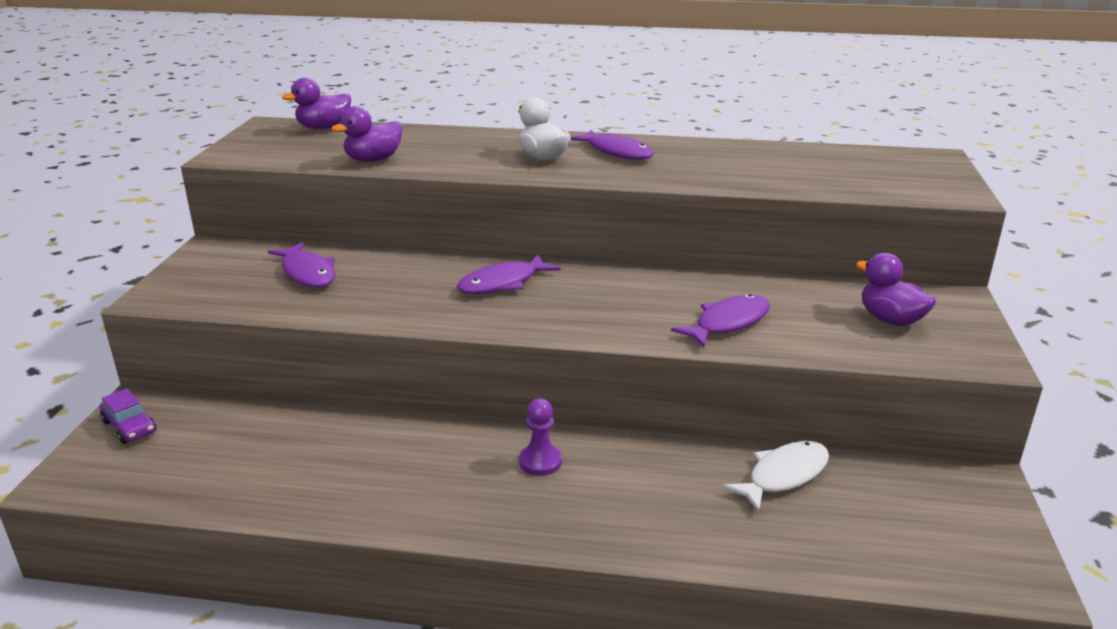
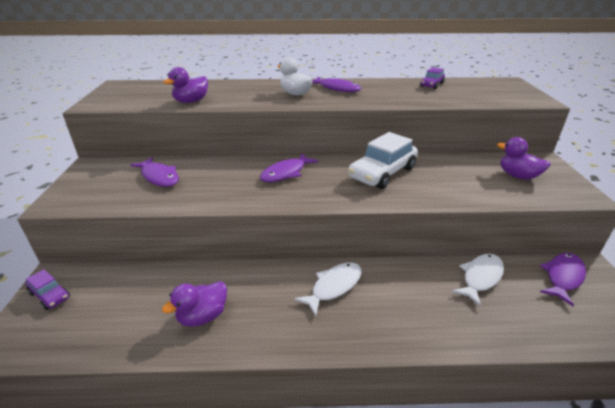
camera: 10 degrees left, 5 degrees up
purple duck [282,78,351,129] -> purple duck moved to [162,281,227,327]
purple pawn [519,398,562,476] -> white fish [294,262,362,316]
purple fish [671,294,770,348] -> purple fish moved to [540,253,586,306]
none -> white car [348,132,418,189]
none -> purple car [420,67,445,89]

